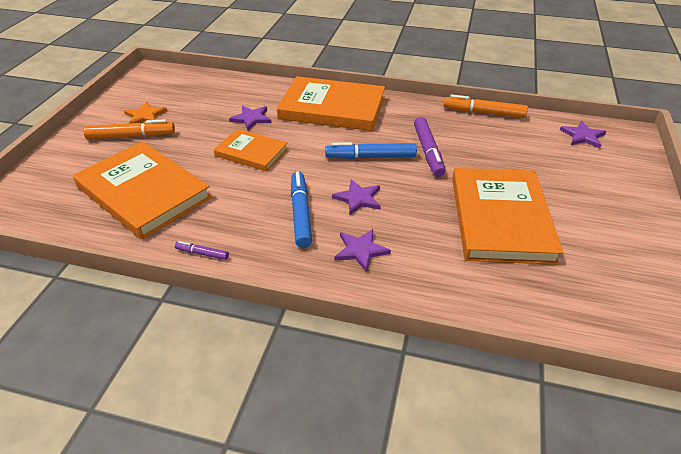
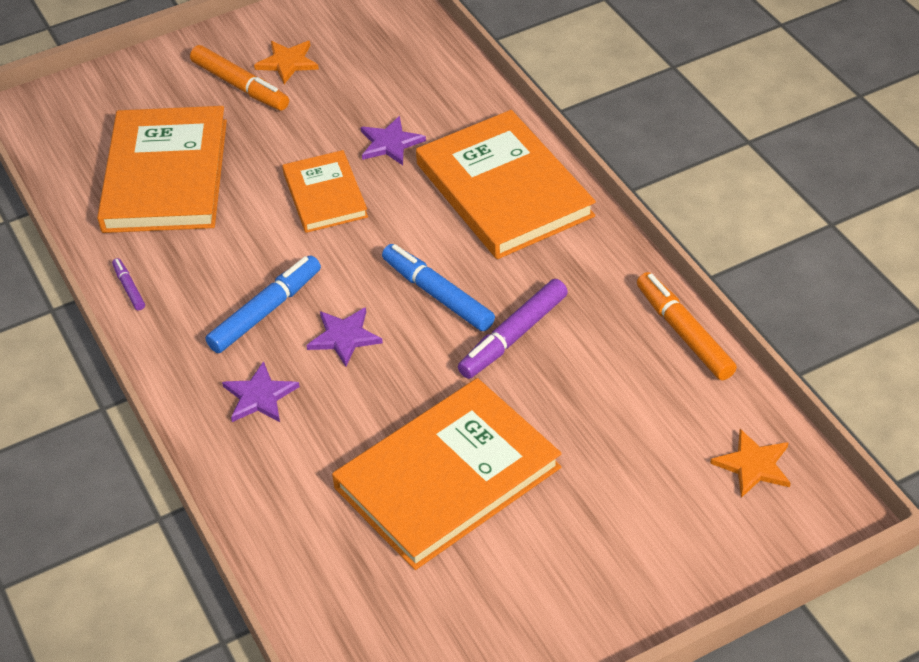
camera: 50 degrees right, 5 degrees up
purple star [560,121,606,148] -> orange star [710,429,791,498]

